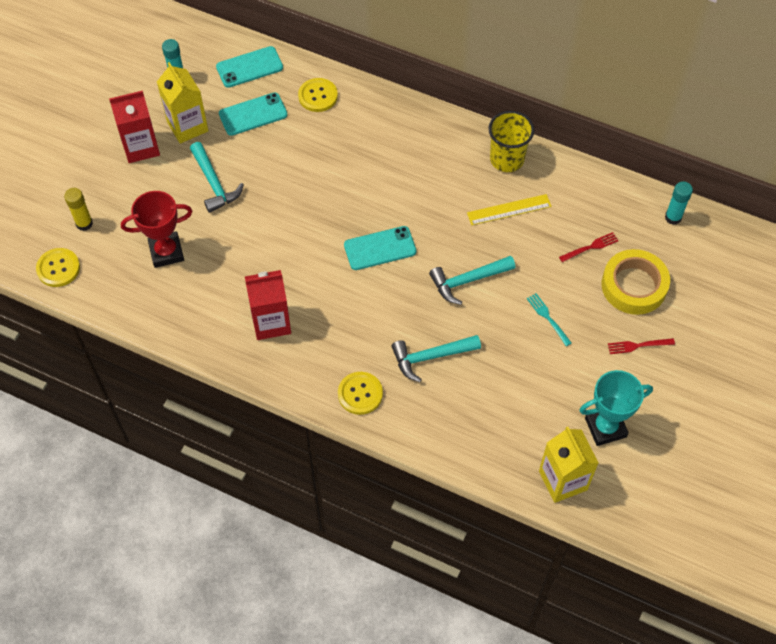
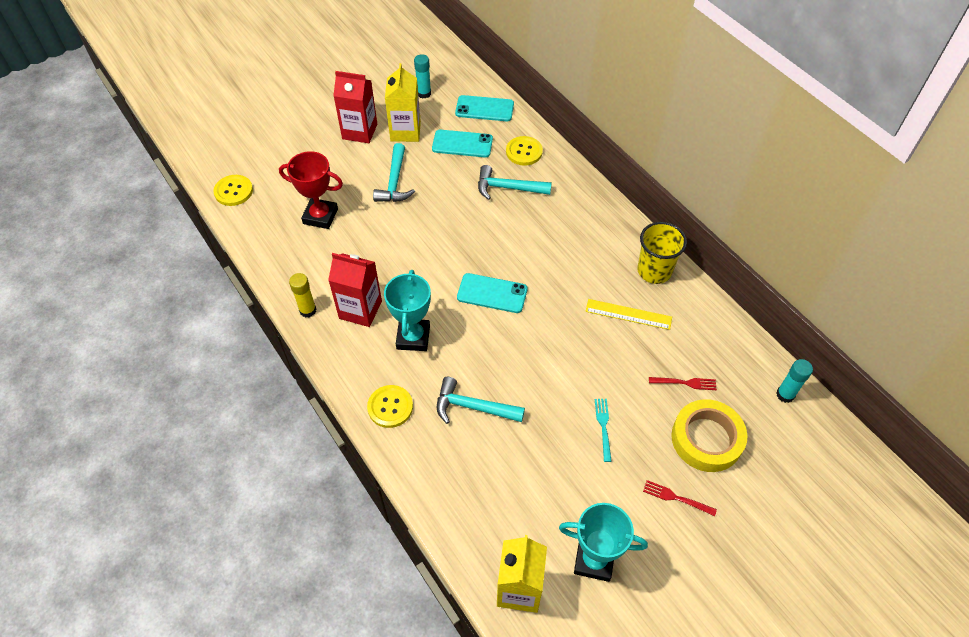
camera: 30 degrees right, 5 degrees down
yellow glue stick [64,188,93,231] -> yellow glue stick moved to [289,273,316,317]
turquoise hammer [429,256,515,305] -> turquoise hammer moved to [478,165,552,200]
none -> turquoise trophy [384,270,431,351]

